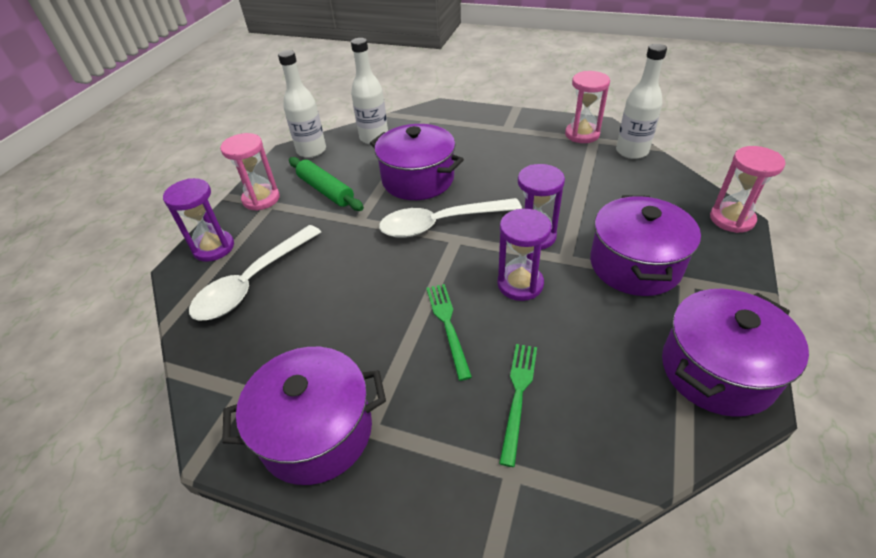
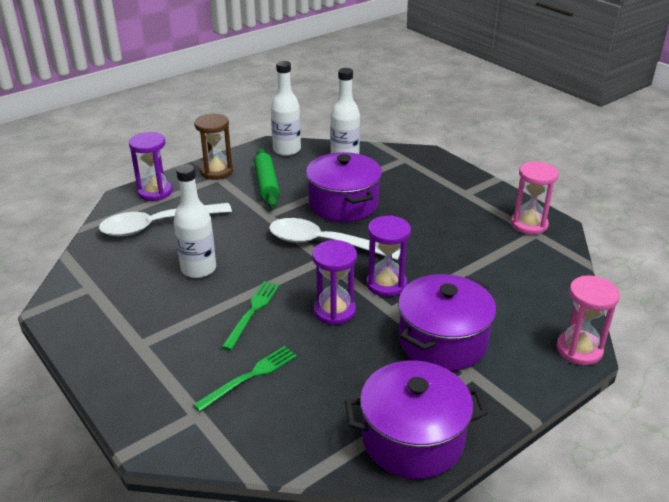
camera: 30 degrees right, 10 degrees down
pink hourglass [220,133,280,211] -> brown hourglass [194,114,233,180]
purple pot [222,347,386,485] -> none
white bottle [616,44,667,159] -> white bottle moved to [174,164,216,278]

